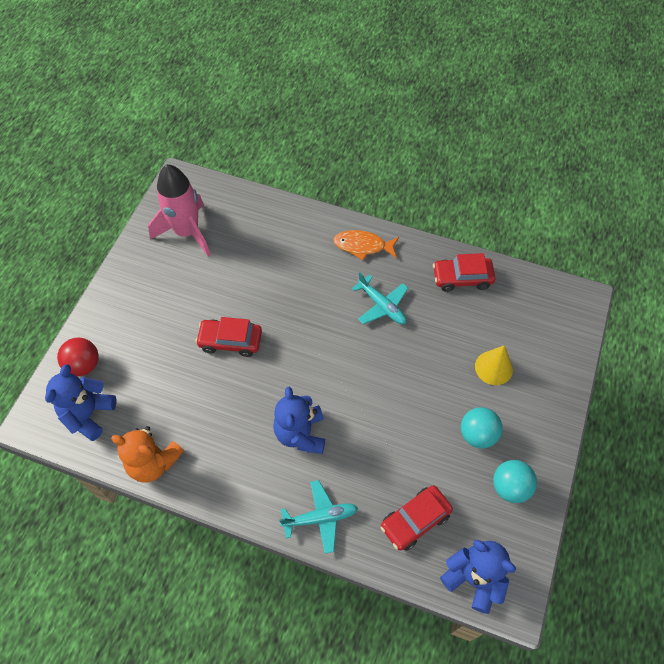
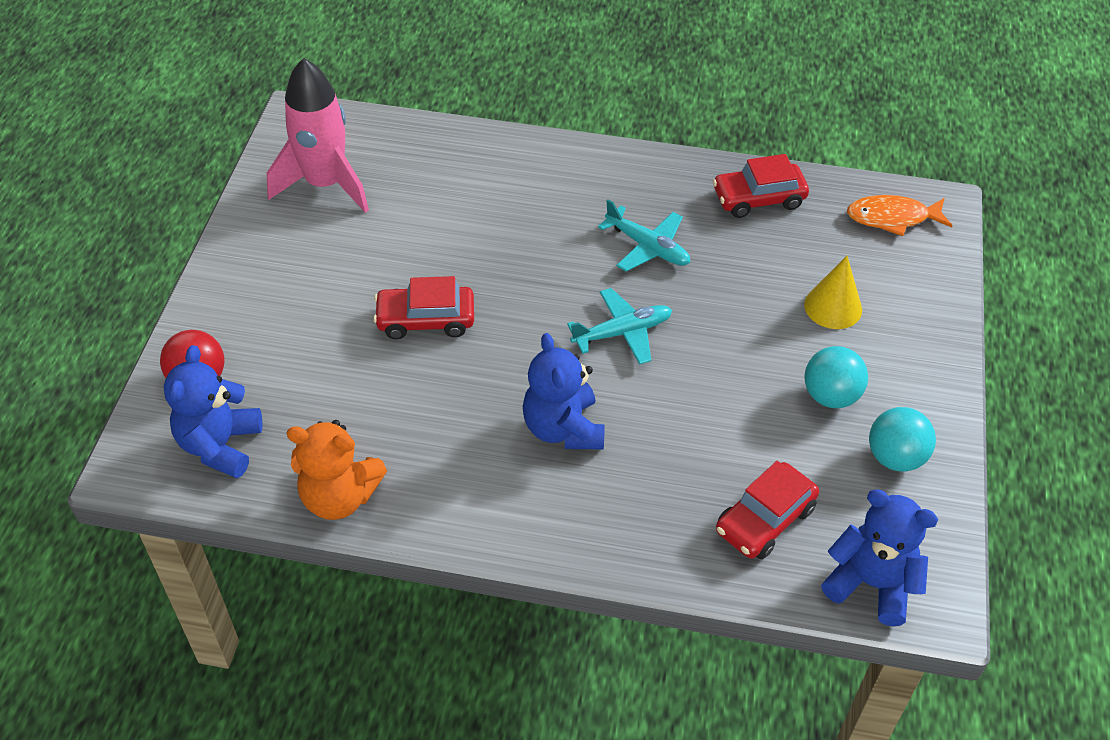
camera: 10 degrees left, 10 degrees down
turquoise plane [279,480,358,554] -> turquoise plane moved to [567,288,672,365]
orange fish [333,230,399,260] -> orange fish moved to [847,195,952,236]

